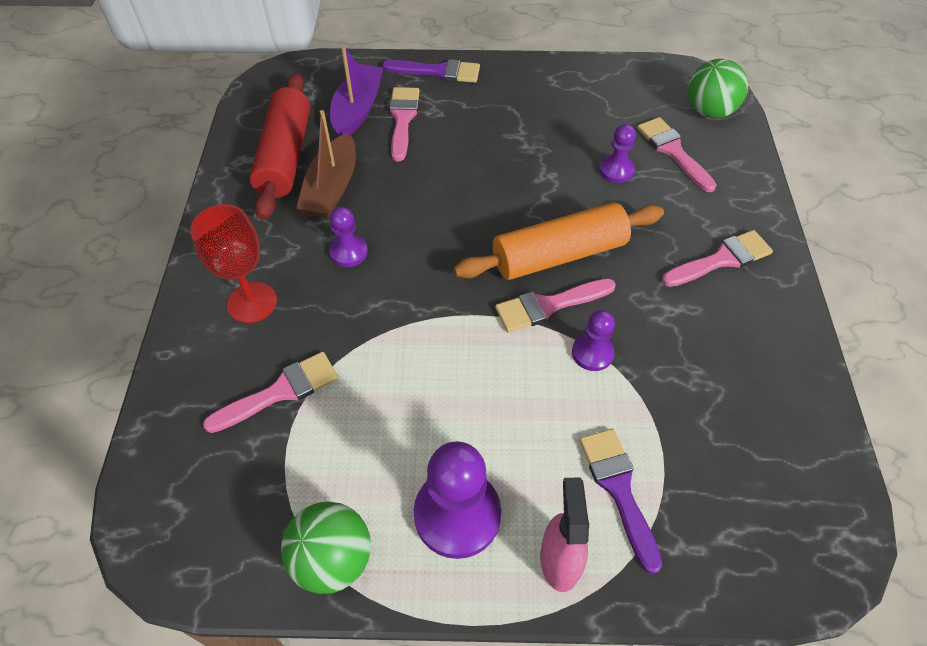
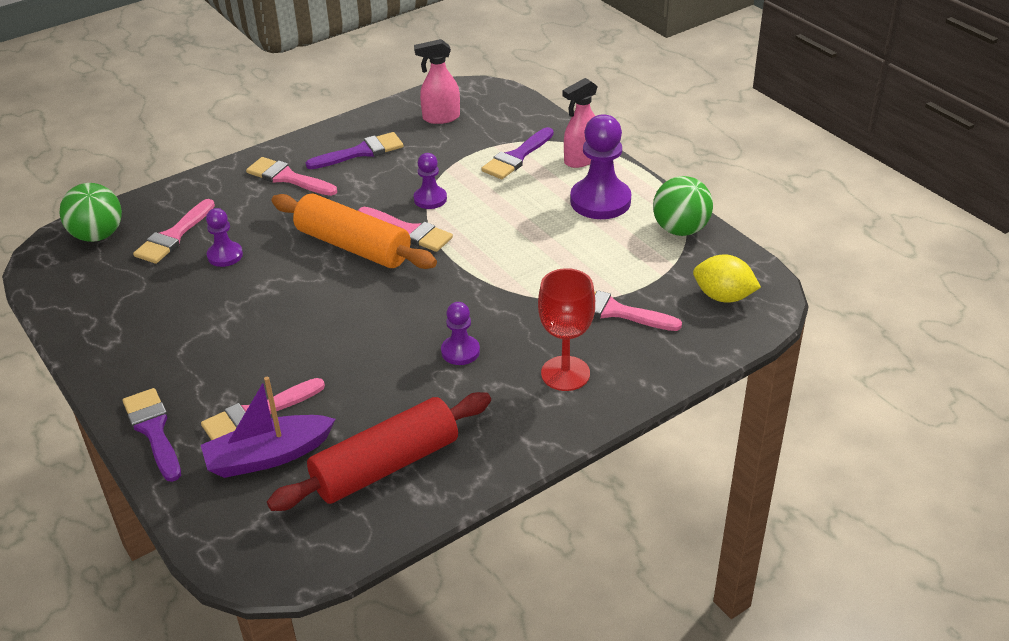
camera: 125 degrees left, 15 degrees down
brown boat [296,110,356,219] -> none
none -> purple brush [306,132,403,169]
none -> pink spray bottle [414,39,460,124]
none -> yellow lemon [693,254,761,303]

